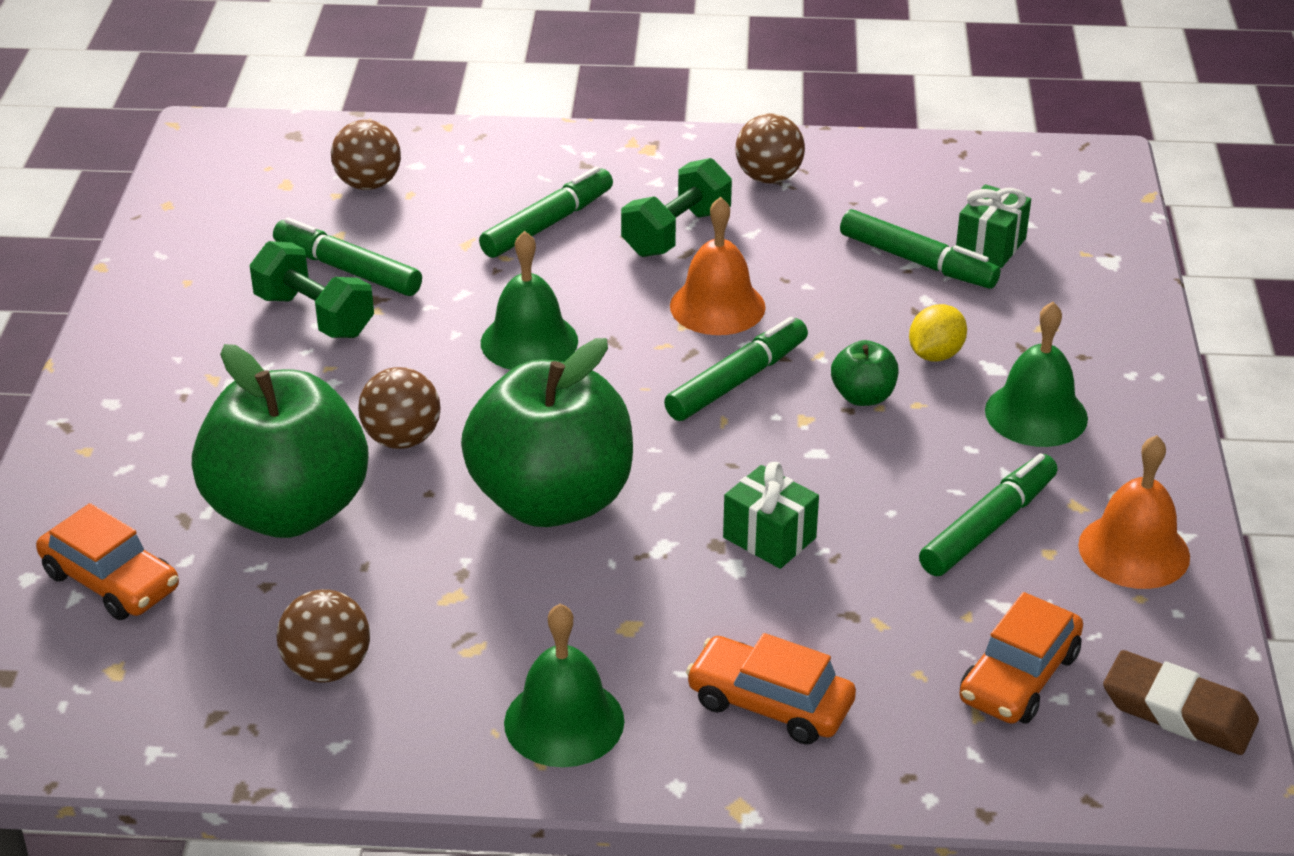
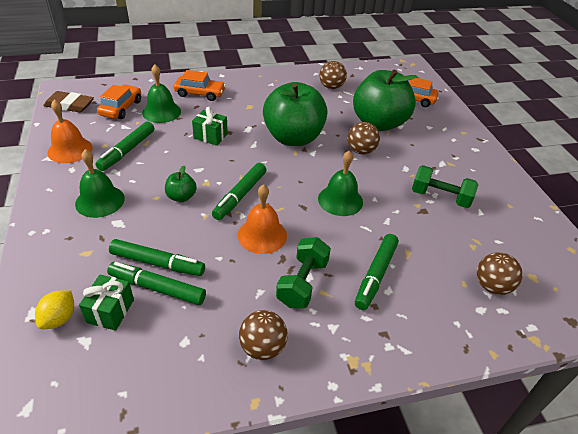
camera: 160 degrees right, 5 degrees up
green marker [273,217,422,296] -> green marker moved to [109,239,205,276]
green bell [504,604,624,767] -> green bell moved to [142,65,181,123]
yellow lemon [909,304,967,361] -> yellow lemon moved to [35,290,74,329]

